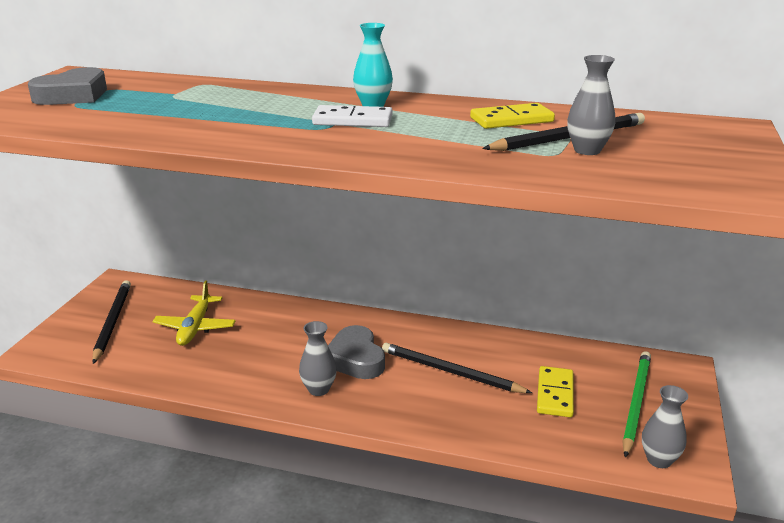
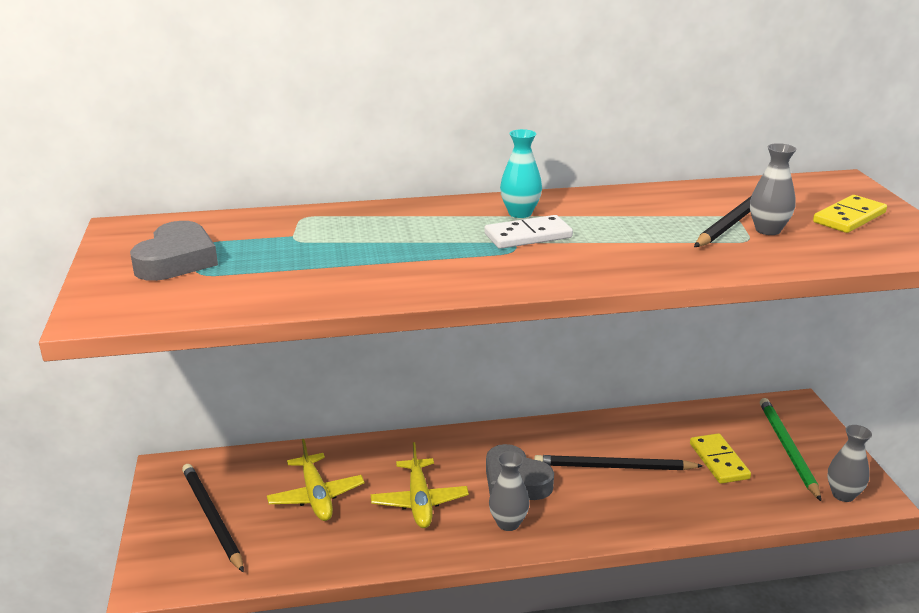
camera: 25 degrees left, 0 degrees up
yellow domino [470,103,555,129] -> yellow domino moved to [813,195,887,233]
none -> yellow plane [371,442,469,528]

